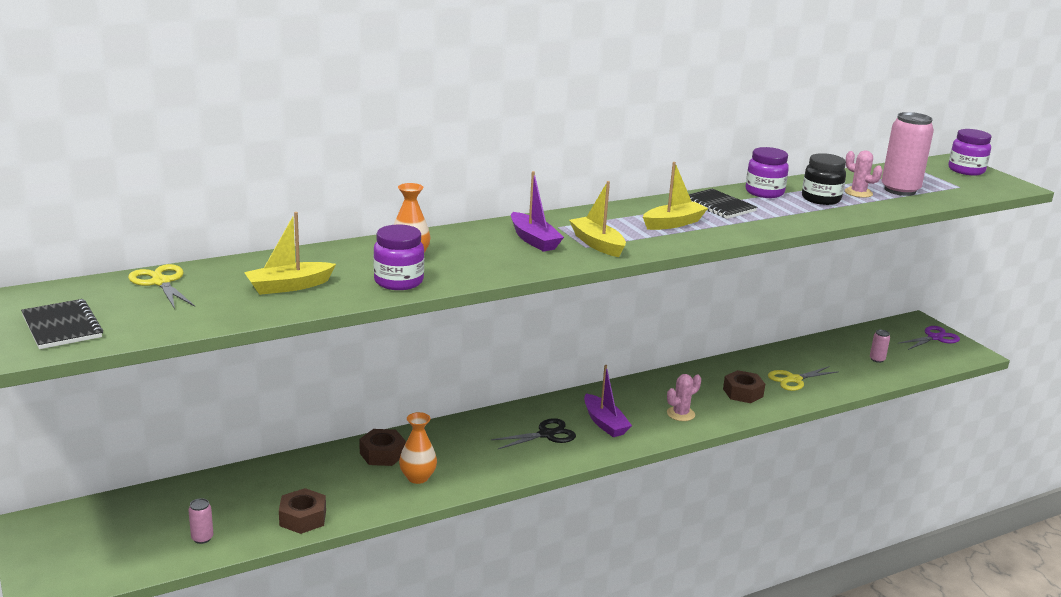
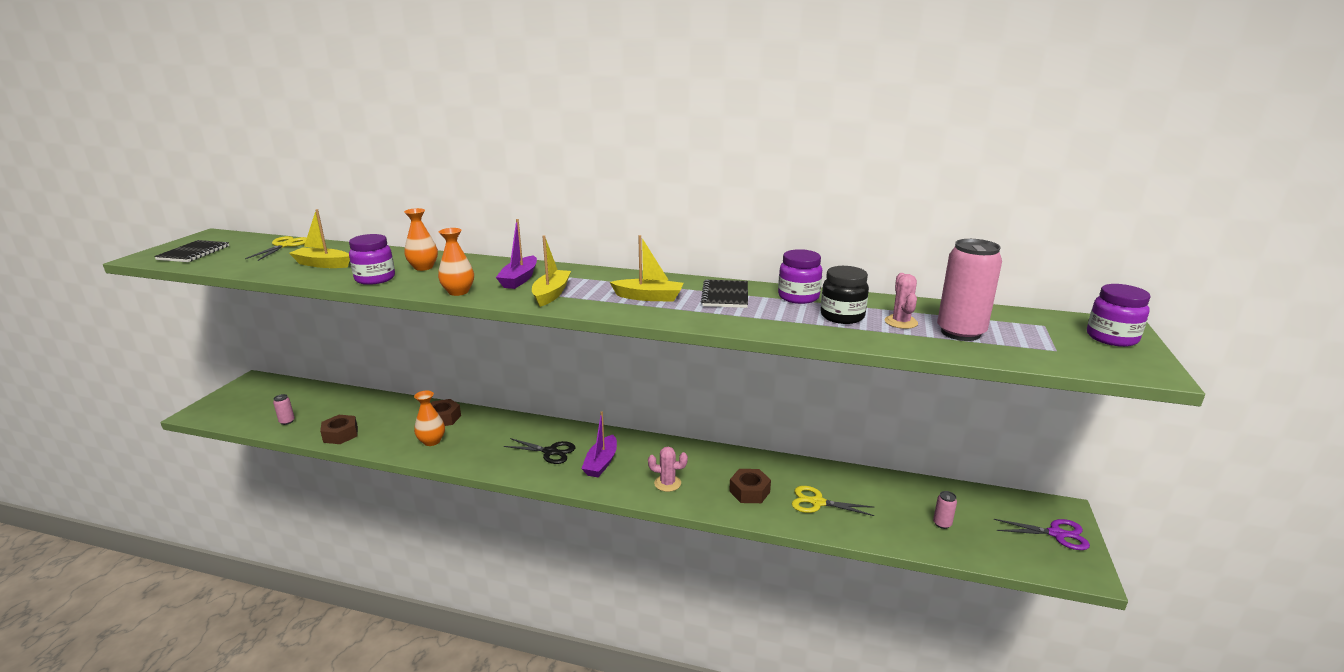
camera: 45 degrees right, 0 degrees up
none -> orange vase [438,228,474,296]

